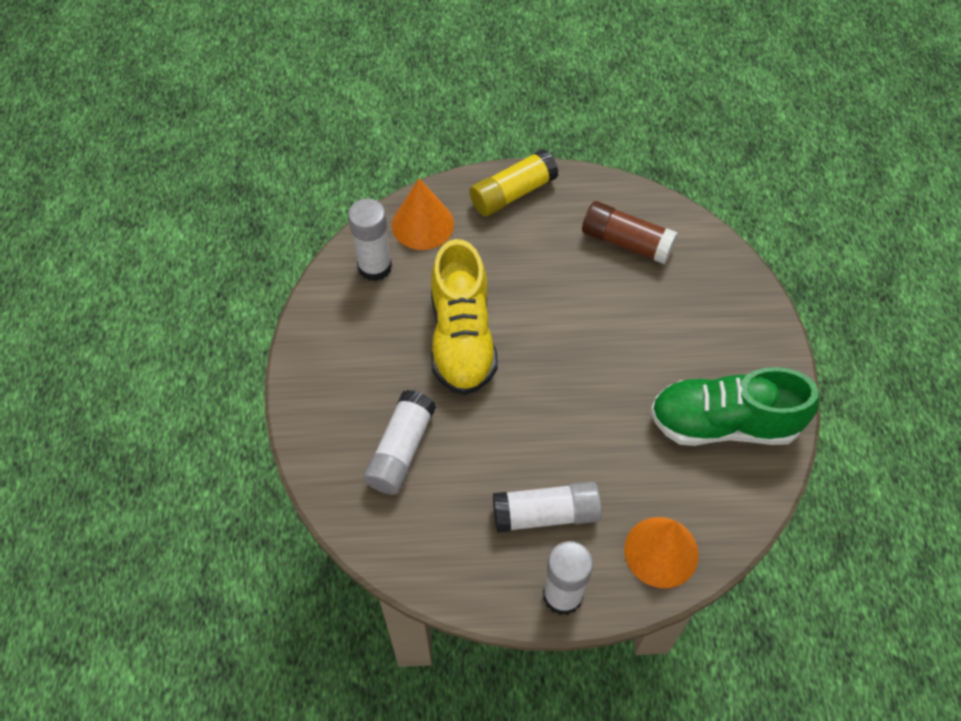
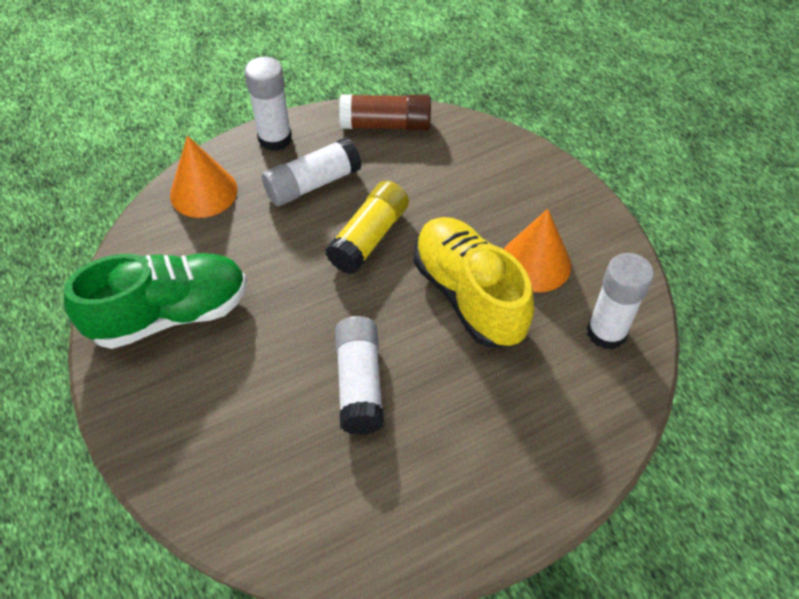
camera: 155 degrees right, 5 degrees down
white glue stick [363,390,436,495] -> white glue stick moved to [335,316,384,435]
orange cone [392,178,454,250] -> orange cone moved to [504,209,571,292]
yellow glue stick [469,149,559,216] -> yellow glue stick moved to [325,181,409,274]
brown glue stick [582,201,678,264] -> brown glue stick moved to [339,94,431,130]

